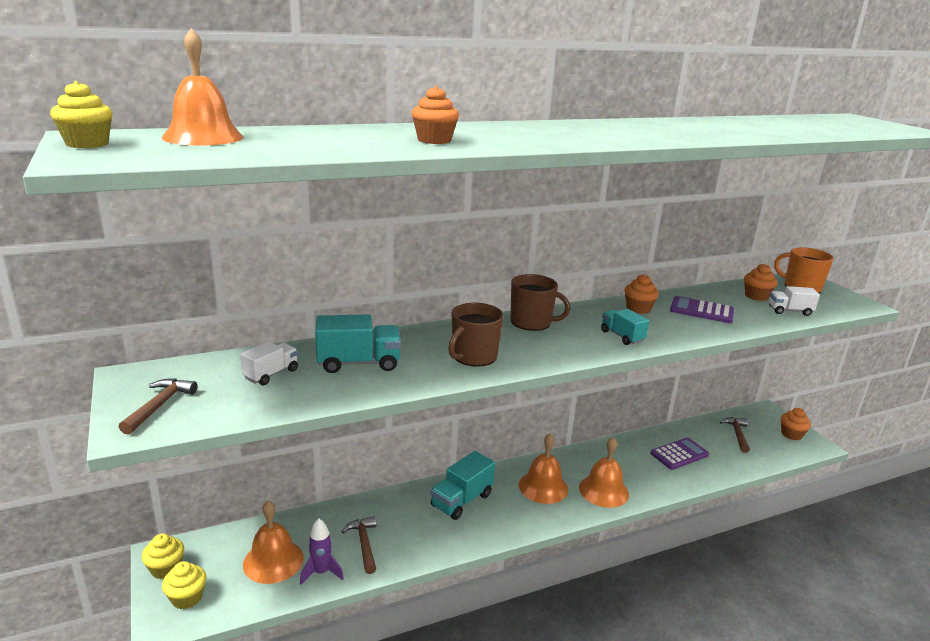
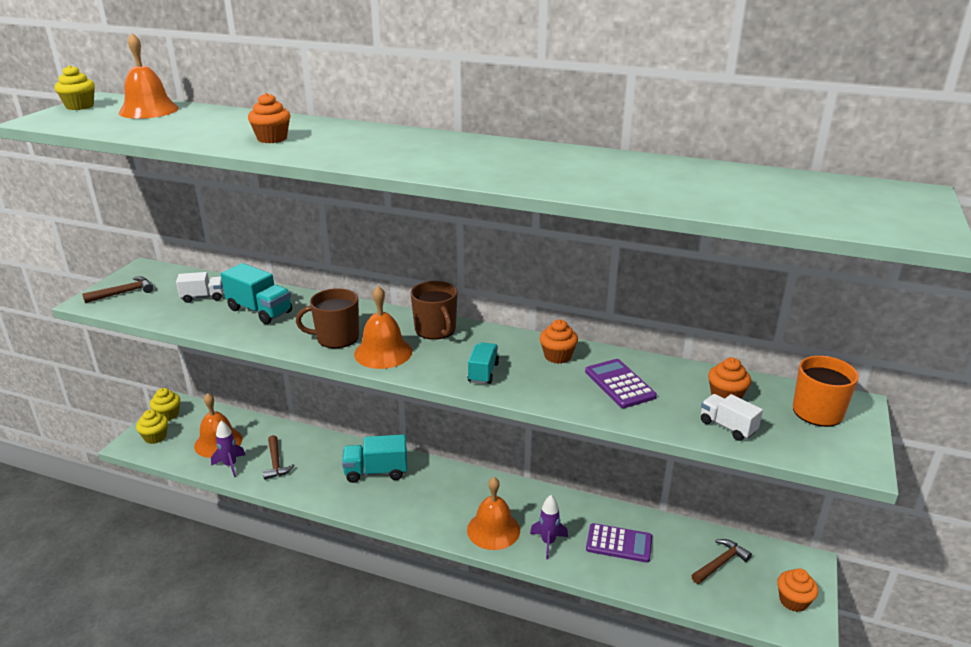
camera: 45 degrees right, 5 degrees up
brown hammer [341,516,376,574] -> brown hammer turned 135 degrees clockwise [263,435,295,480]
orange bell [519,433,568,504] -> orange bell moved to [354,286,412,369]
none -> purple rocket [530,495,568,559]

